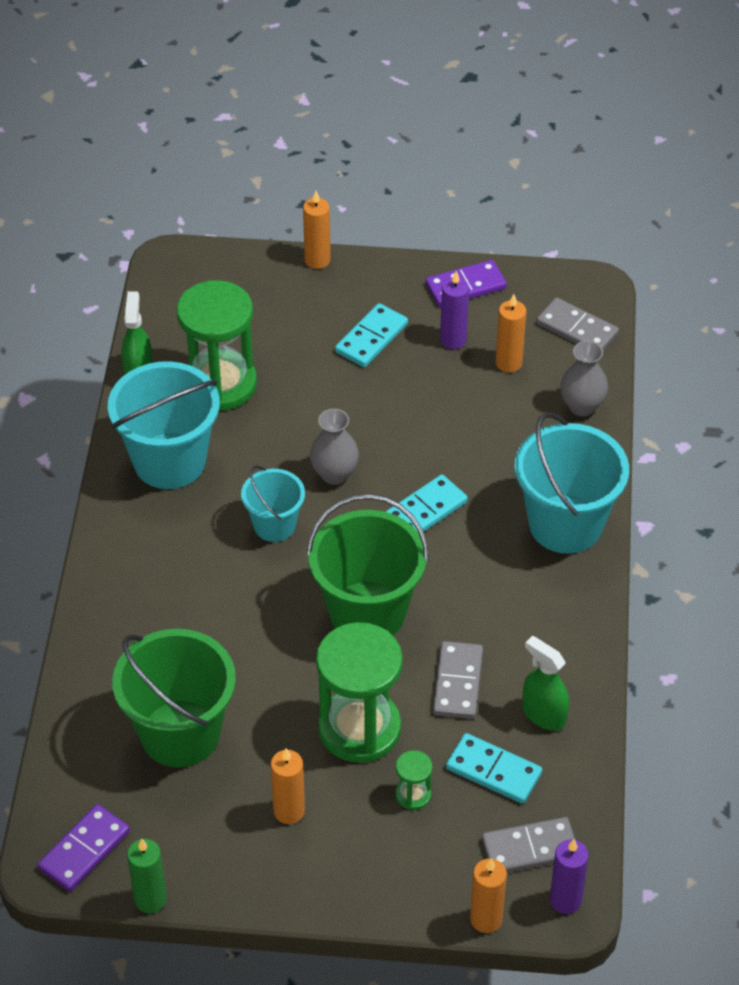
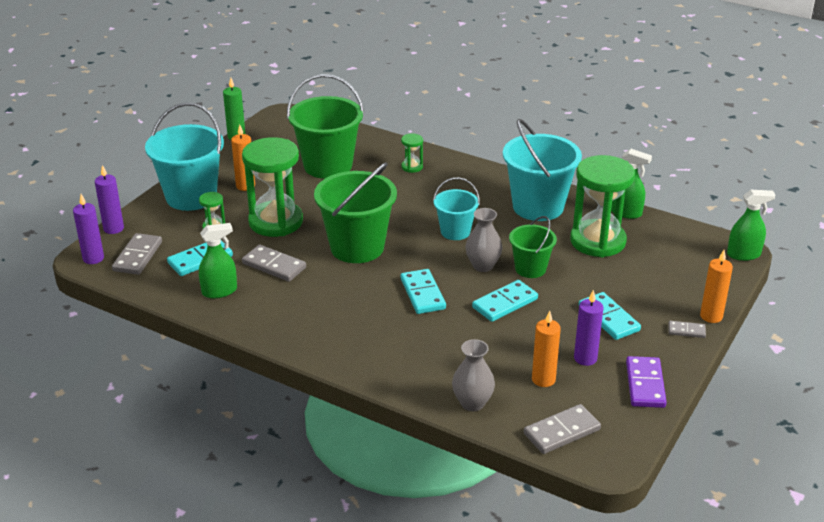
camera: 115 degrees right, 15 degrees down
purple domino [38,804,130,892] -> none
orange candle [470,858,507,933] -> purple candle [95,165,124,234]
turquoise bucket [515,413,629,554] -> turquoise bucket moved to [145,102,224,211]
none -> green hourglass [401,134,423,173]
none -> turquoise domino [472,280,538,322]
none -> green bucket [509,216,557,278]
none -> grey domino [668,321,706,338]
none -> green spray bottle [727,190,775,261]

